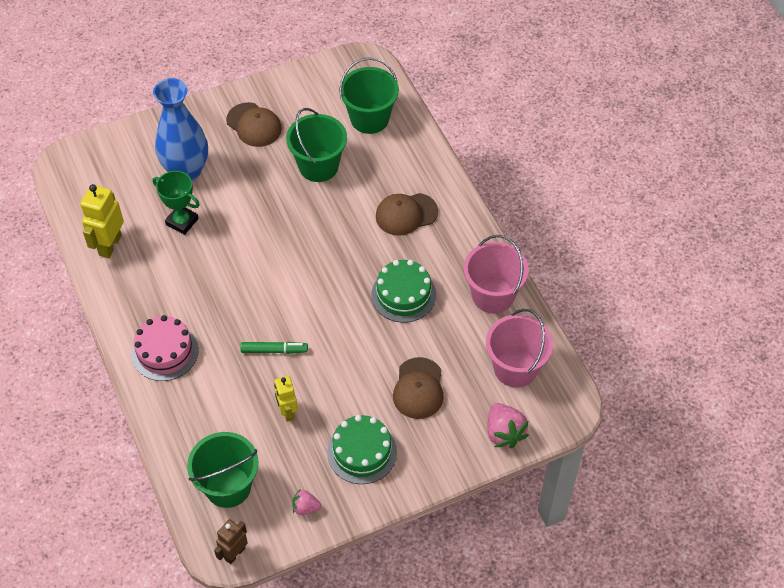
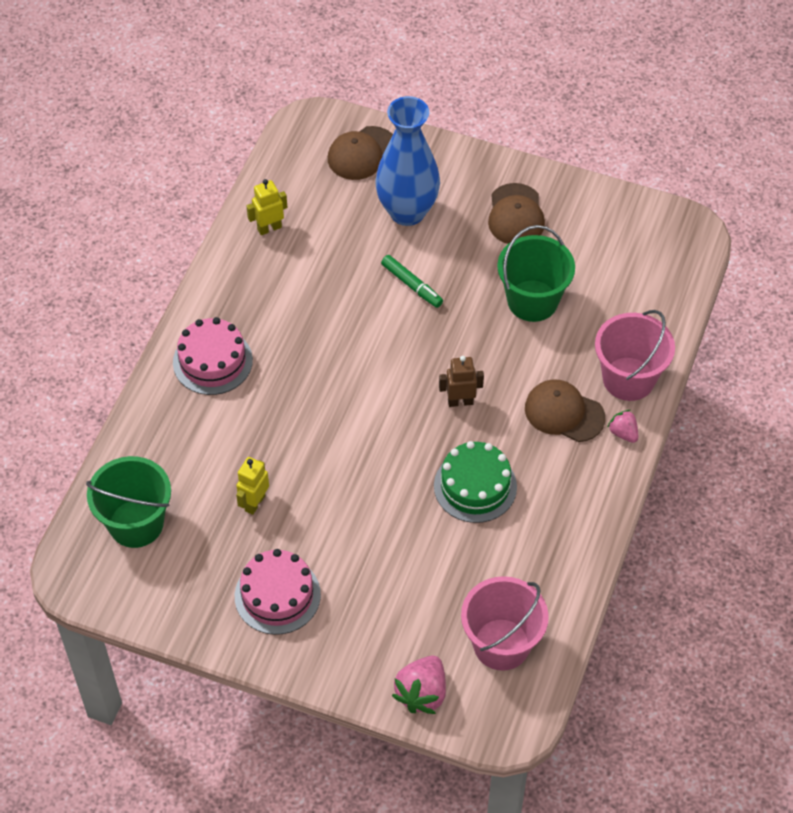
camera: 45 degrees right, 0 degrees up
yellow robot [80,184,124,258] -> yellow robot [247,179,287,235], size x0.64
green trophy [153,171,200,235] -> none
brown robot [214,519,248,564] -> brown robot moved to [439,356,484,407]
green marker [240,342,308,354] -> green marker moved to [381,255,443,308]
pink strawberry [292,489,322,515] -> pink strawberry moved to [607,410,638,443]
green cake [327,415,397,484] -> pink cake [235,549,321,635]
green bucket [339,58,399,134] -> none
brown cap [393,357,444,419] -> brown cap moved to [328,126,393,180]
pink bucket [464,235,529,313] -> pink bucket moved to [595,310,675,401]

